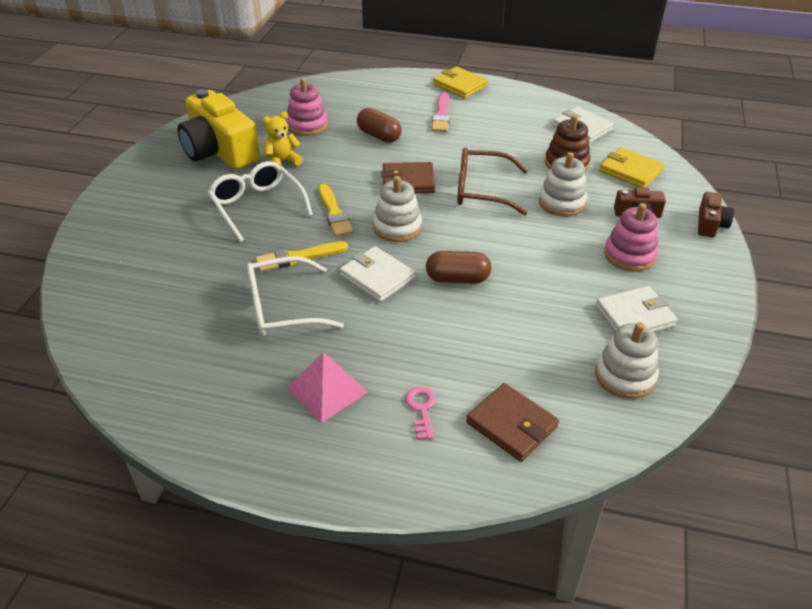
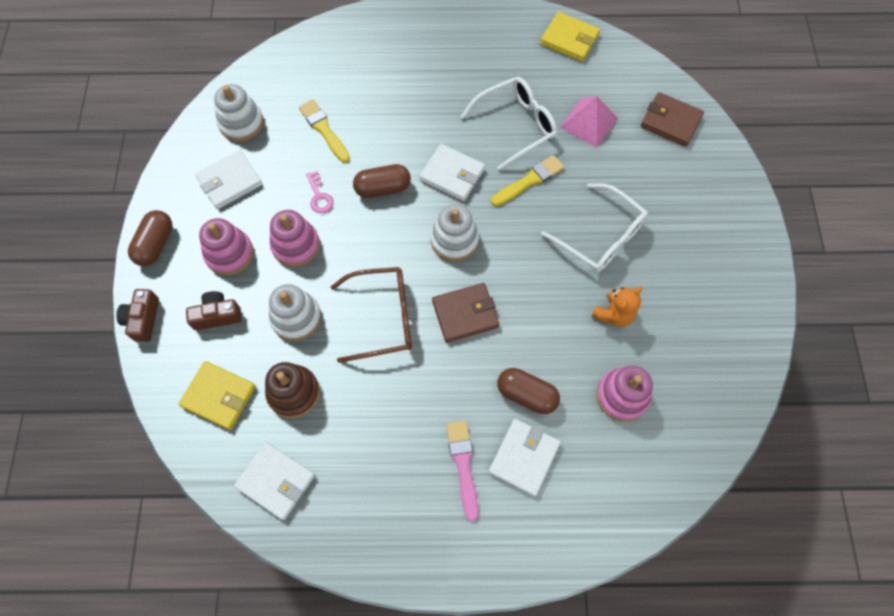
camera: 165 degrees right, 25 degrees up
yellow camera [177,89,260,170] -> none
yellow teddy bear [263,112,303,166] -> orange teddy bear [592,286,642,327]
pink pyramid [287,352,368,423] -> pink pyramid moved to [560,96,618,148]
yellow brush [319,184,354,237] -> yellow brush moved to [299,99,350,163]
pink key [405,387,436,440] -> pink key moved to [306,171,334,213]
yellow wallet [433,67,488,99] -> yellow wallet moved to [540,12,600,62]
brown wallet [466,383,559,462] -> brown wallet moved to [641,92,704,147]
none -> brown capsule [128,210,172,266]
none -> pink stacking toy [270,210,320,267]
none -> white wallet [488,419,561,497]

